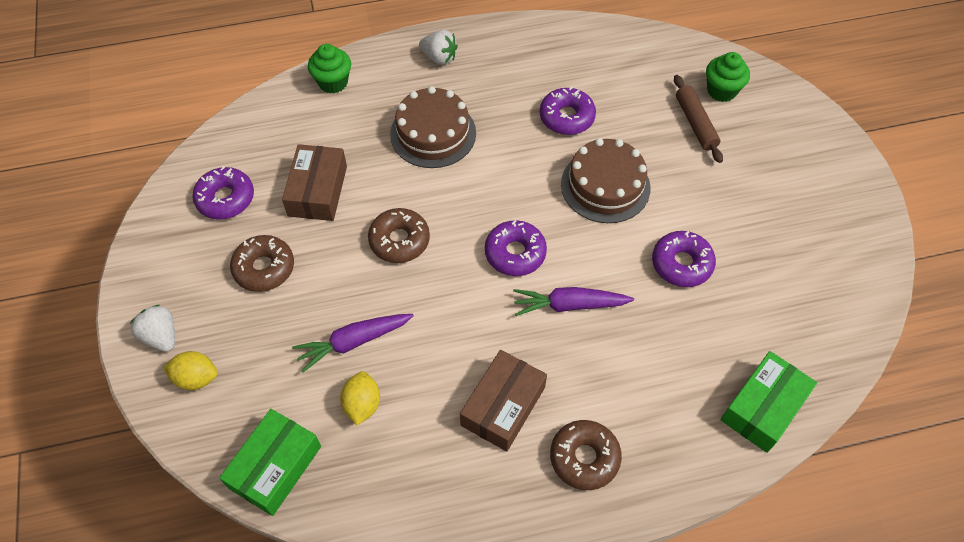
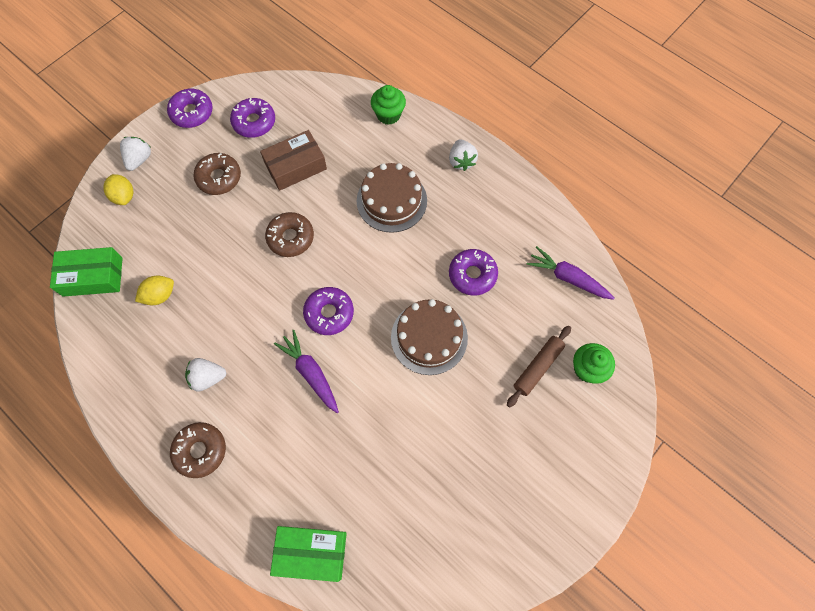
camera: 55 degrees right, 10 degrees up
purple carrot [292,314,414,373] -> purple carrot moved to [527,246,615,300]
brown box [460,350,547,452] -> white strawberry [185,358,226,392]
purple donut [652,231,716,287] -> purple donut moved to [167,89,213,128]

